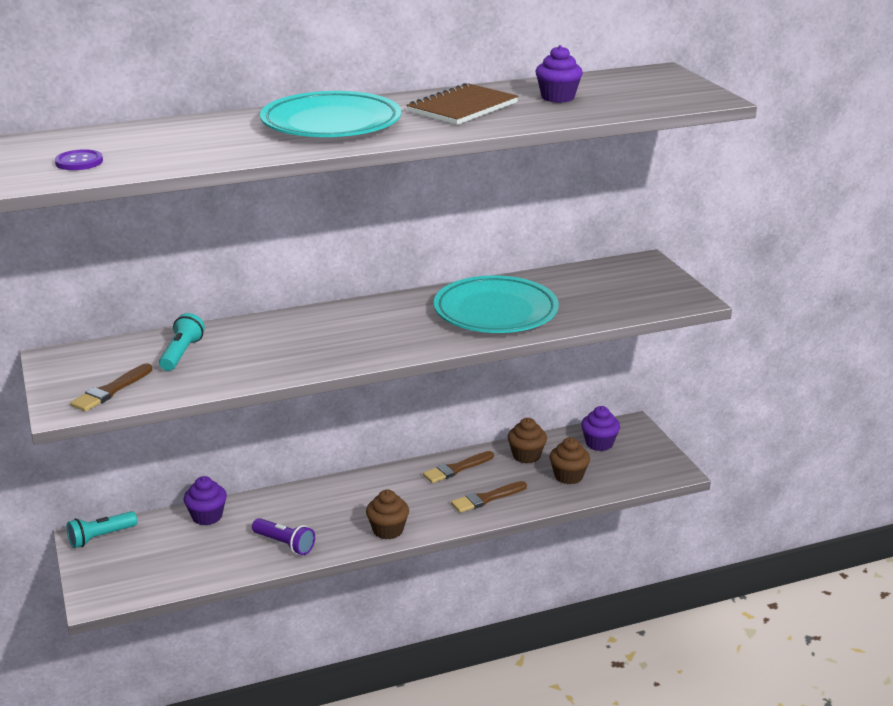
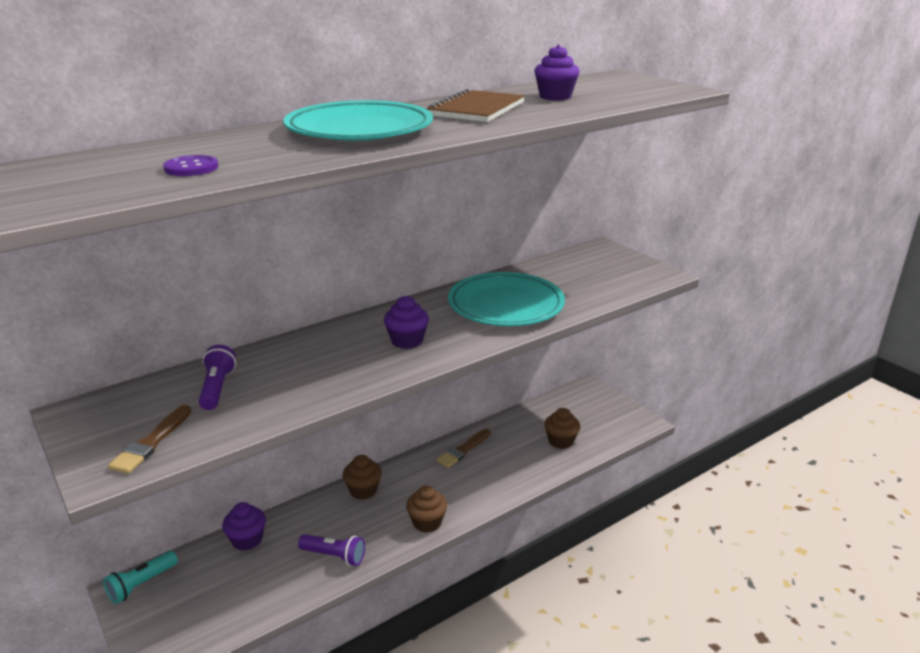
camera: 15 degrees left, 0 degrees up
purple button [55,149,103,170] -> purple button moved to [163,155,219,176]
turquoise flashlight [159,313,205,371] -> purple flashlight [199,345,236,410]
brown brush [451,481,527,513] -> none
brown cupcake [508,418,547,463] -> brown cupcake moved to [343,455,382,500]
purple cupcake [581,406,620,451] -> purple cupcake moved to [384,296,429,349]

